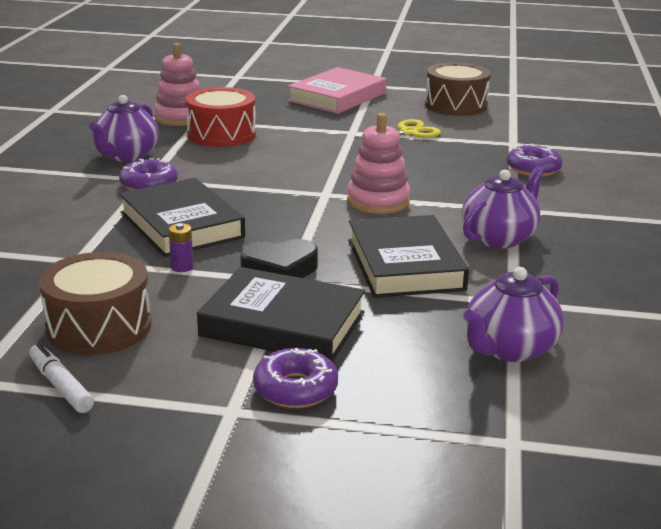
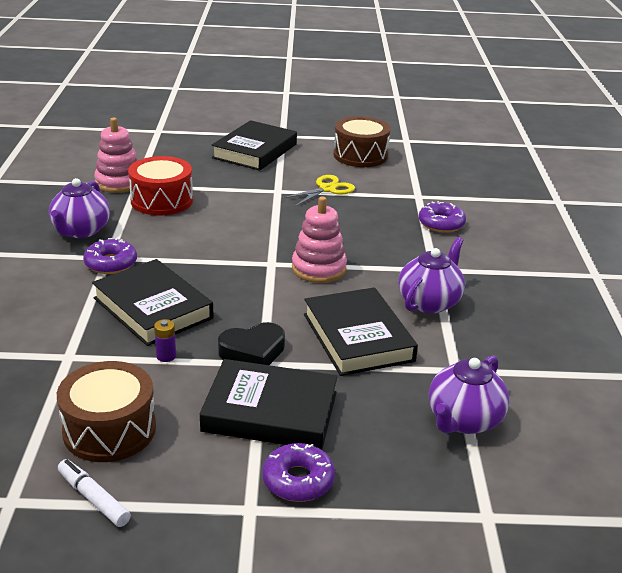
camera: 10 degrees left, 5 degrees up
pink book [288,67,387,114] -> black book [212,120,297,171]

